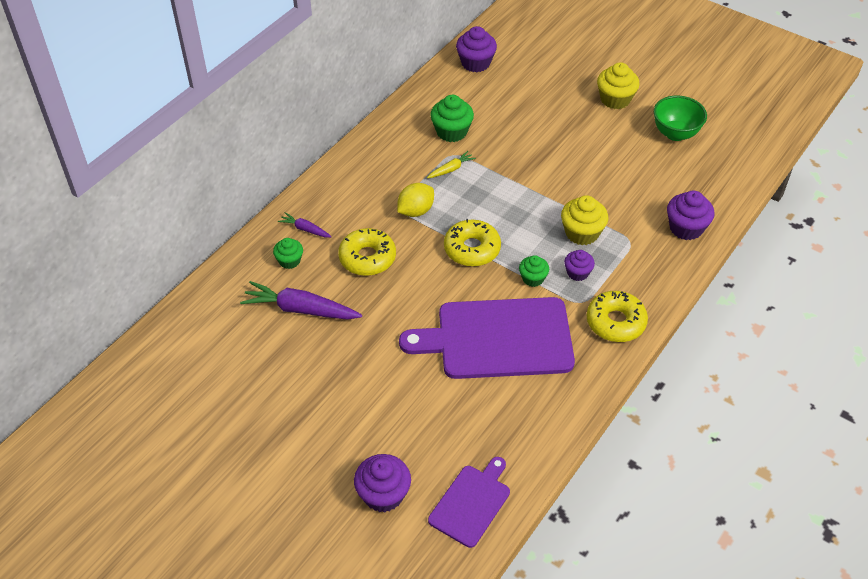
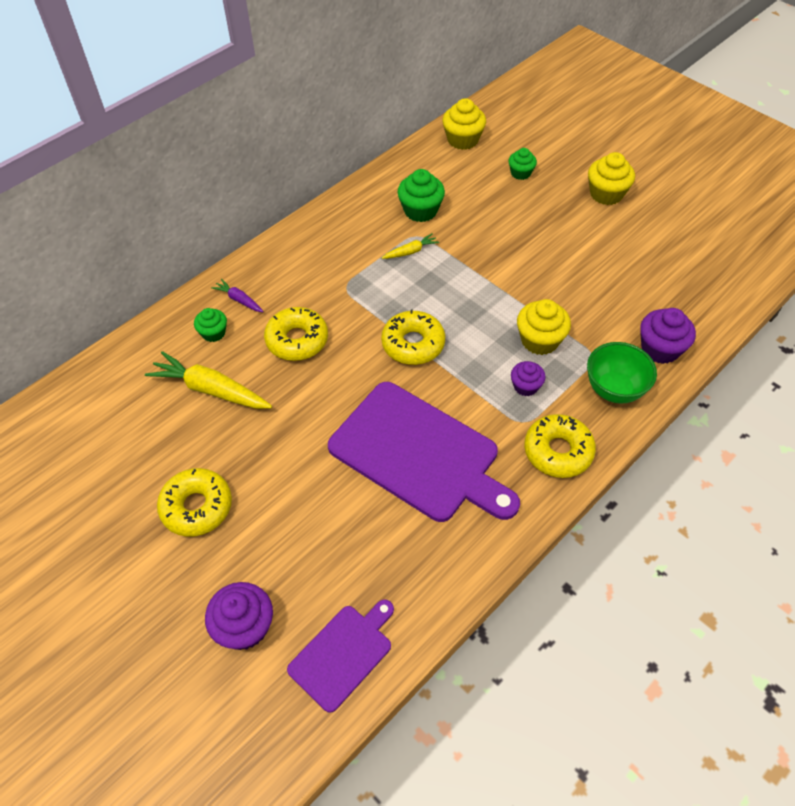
camera: 10 degrees right, 5 degrees up
purple carrot [240,281,362,320] -> yellow carrot [145,351,272,409]
yellow lemon [397,183,434,217] -> none
purple cutting board [399,297,575,379] -> purple cutting board turned 150 degrees counterclockwise [328,382,520,522]
purple cupcake [456,26,497,72] -> yellow cupcake [442,98,486,150]
green cupcake [519,255,549,287] -> green cupcake moved to [509,148,537,180]
green bowl [654,96,707,141] -> green bowl moved to [587,342,657,403]
none -> yellow donut [157,468,232,537]

